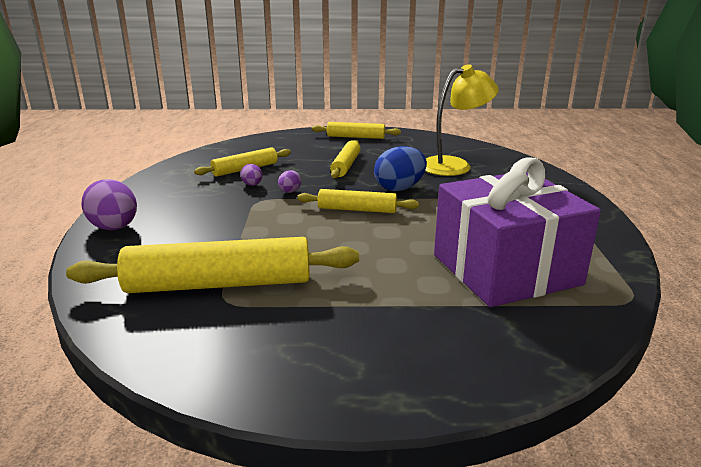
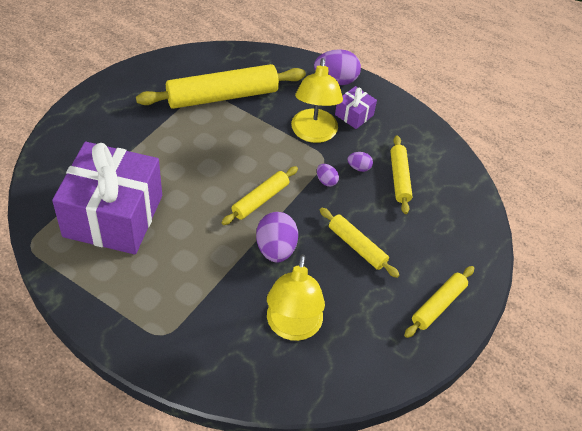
camera: 120 degrees right, 25 degrees up
yellow rolling pin [66,237,359,293] -> yellow rolling pin turned 45 degrees clockwise [136,64,306,109]
blue egg [374,146,427,191] -> purple egg [256,212,298,262]
none -> yellow lamp [291,58,343,143]
none -> purple gift [335,86,377,129]

